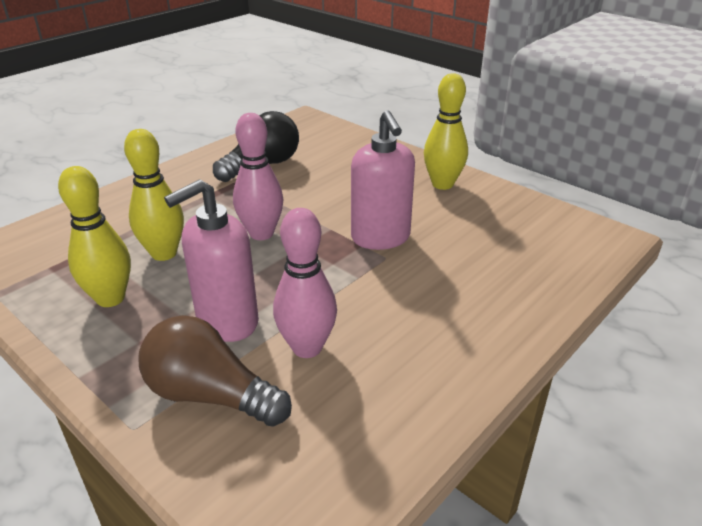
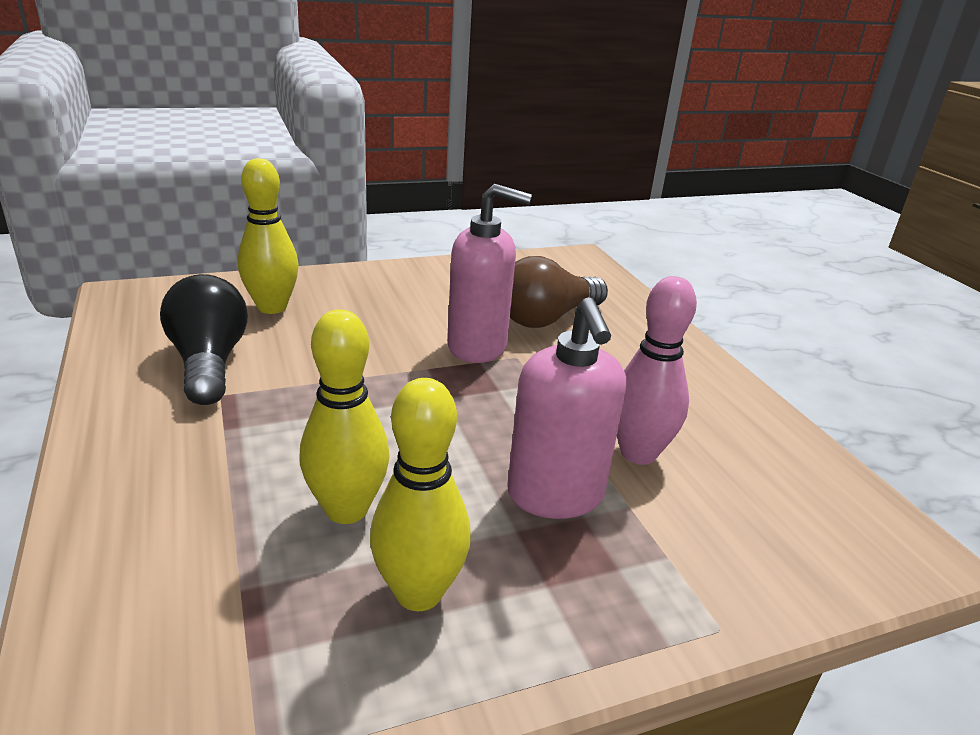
camera: 65 degrees left, 5 degrees down
brown light bulb [139,315,292,427] -> brown light bulb moved to [510,256,608,328]
pink bowling pin [233,113,283,240] -> none
yellow bowling pin [424,73,468,190] -> yellow bowling pin moved to [238,158,299,314]

